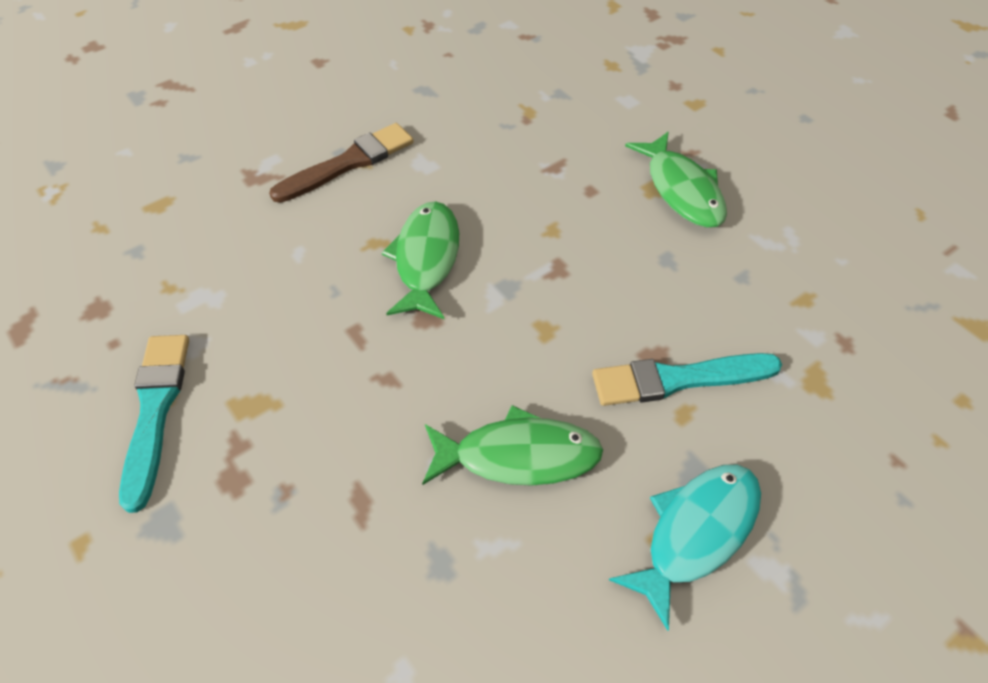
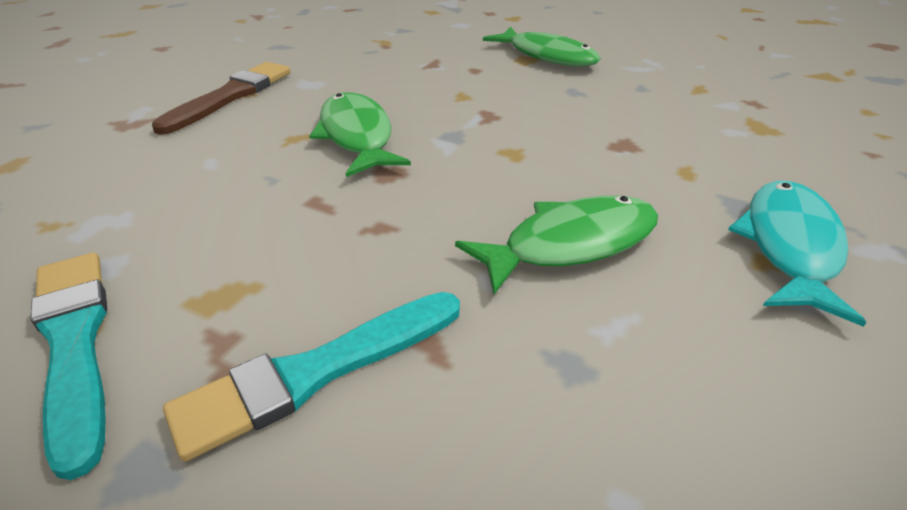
camera: 25 degrees left, 15 degrees down
turquoise brush [592,353,782,406] -> turquoise brush moved to [163,292,460,462]

